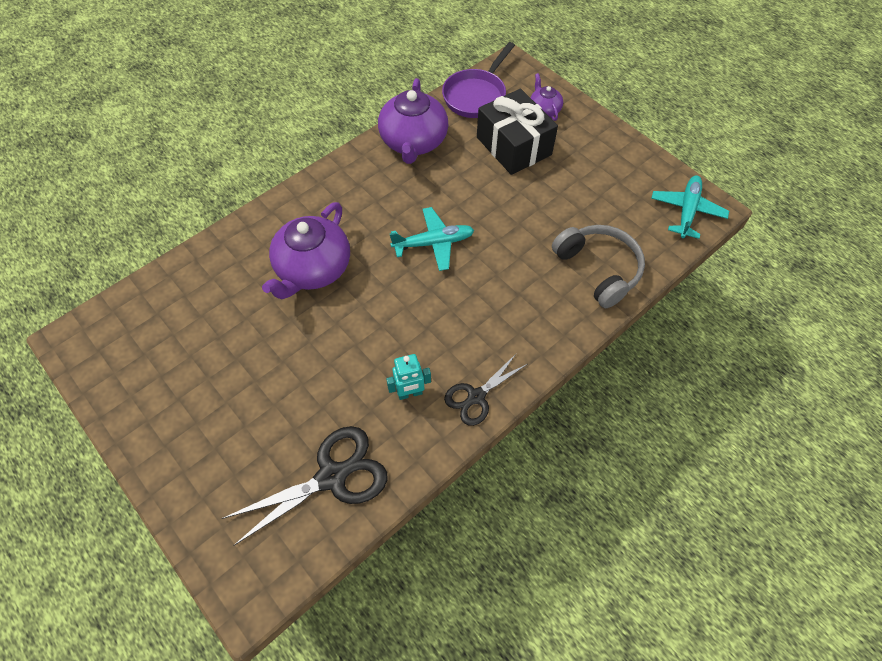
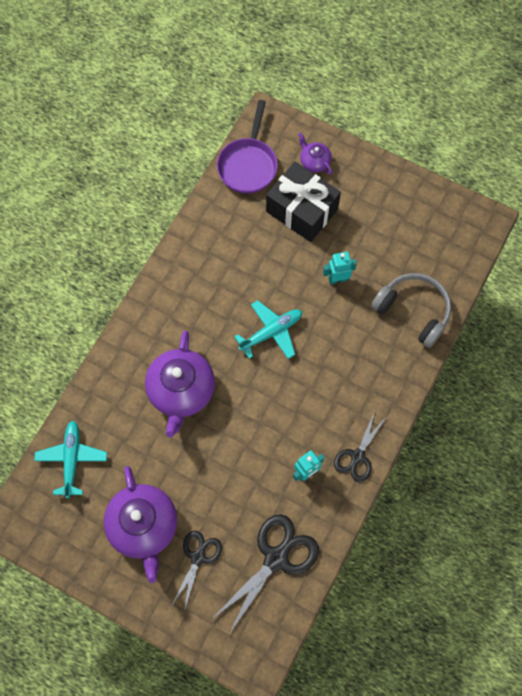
camera: 20 degrees left, 10 degrees up
purple teapot [378,78,448,164] -> purple teapot moved to [103,466,177,583]
turquoise plane [651,176,729,239] -> turquoise plane moved to [34,421,107,498]
none -> black scissors [172,531,222,612]
none -> turquoise robot [323,252,357,285]

